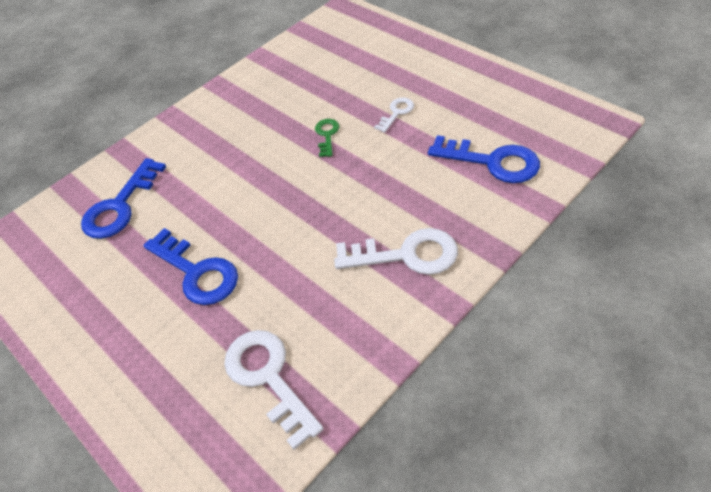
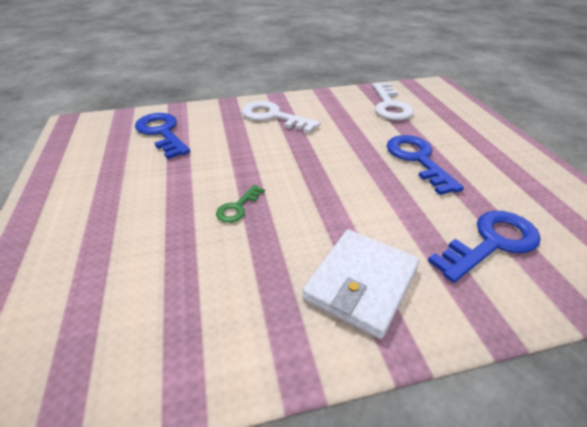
camera: 155 degrees left, 10 degrees down
white key [374,97,414,133] -> none
none -> white wallet [302,230,420,339]

